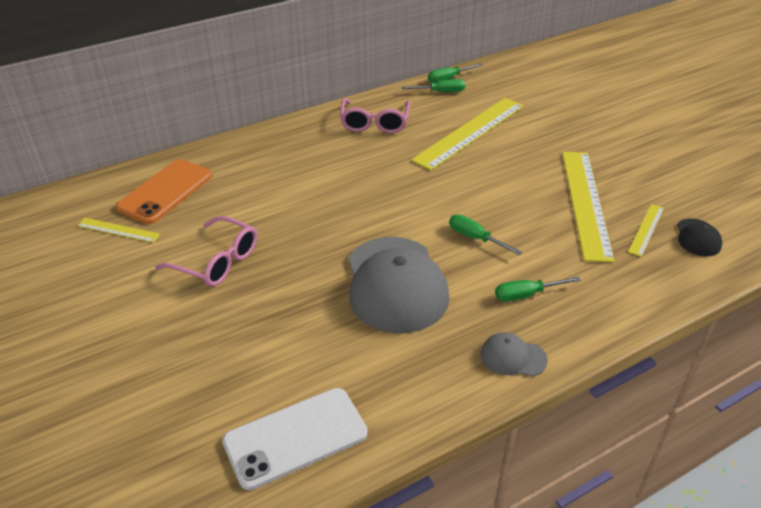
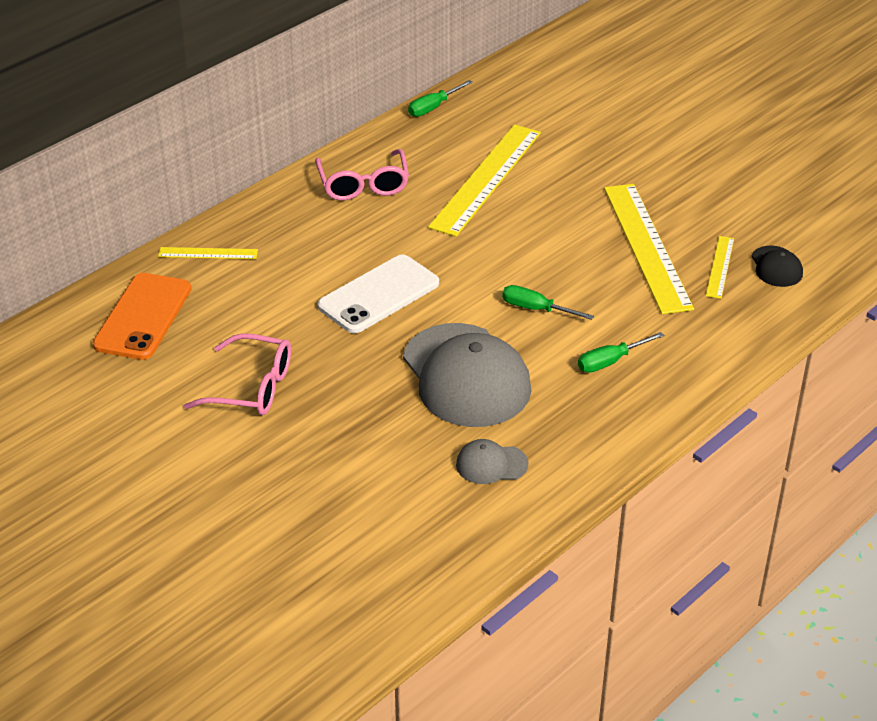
camera: 15 degrees left, 0 degrees up
yellow ruler [77,218,160,243] -> yellow ruler moved to [158,247,258,259]
white phone [222,388,368,490] -> white phone moved to [318,254,439,333]
green screwdriver [402,79,465,92] -> none
grey cap [481,332,548,377] -> grey cap moved to [456,439,528,484]

